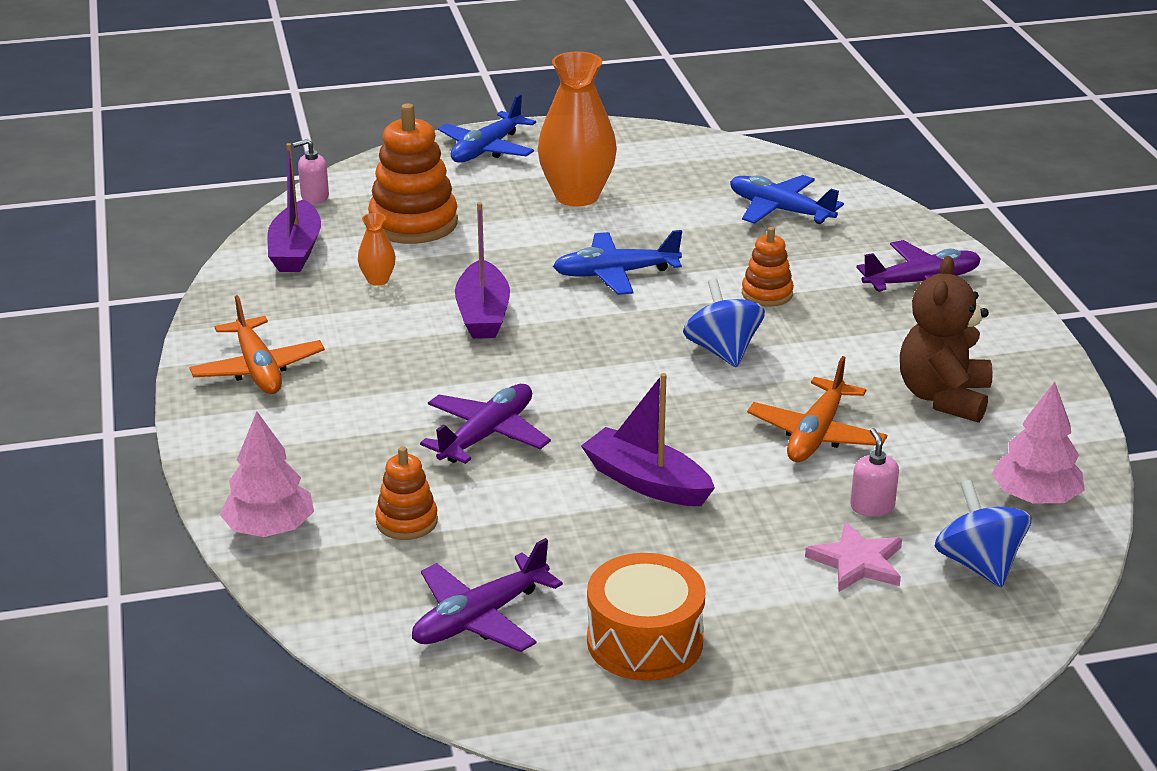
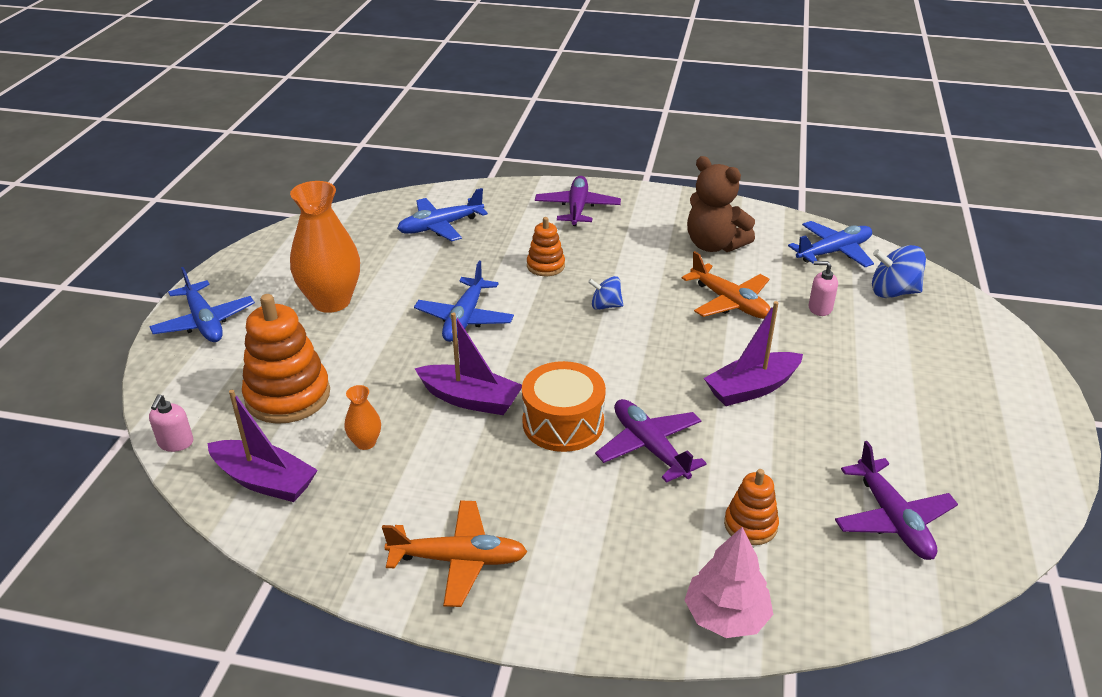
camera: 65 degrees left, 5 degrees up
orange drum [587,553,706,681] -> orange drum moved to [522,361,606,452]
blue spinning top [683,278,765,367] -> blue spinning top [588,276,623,310], size x0.63
pink star [805,522,902,592] -> none
pink tree [992,381,1085,504] -> blue plane [788,221,874,267]

